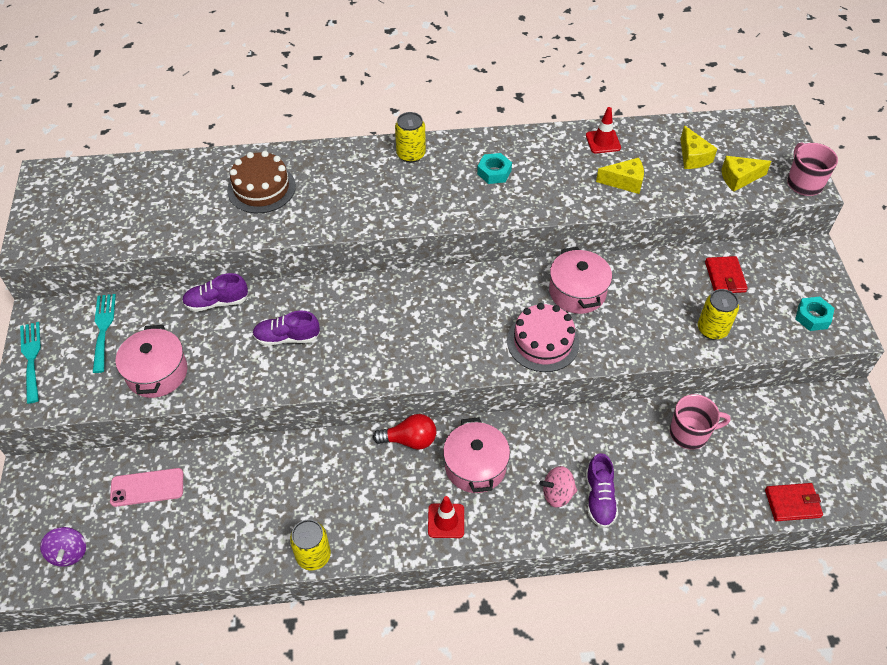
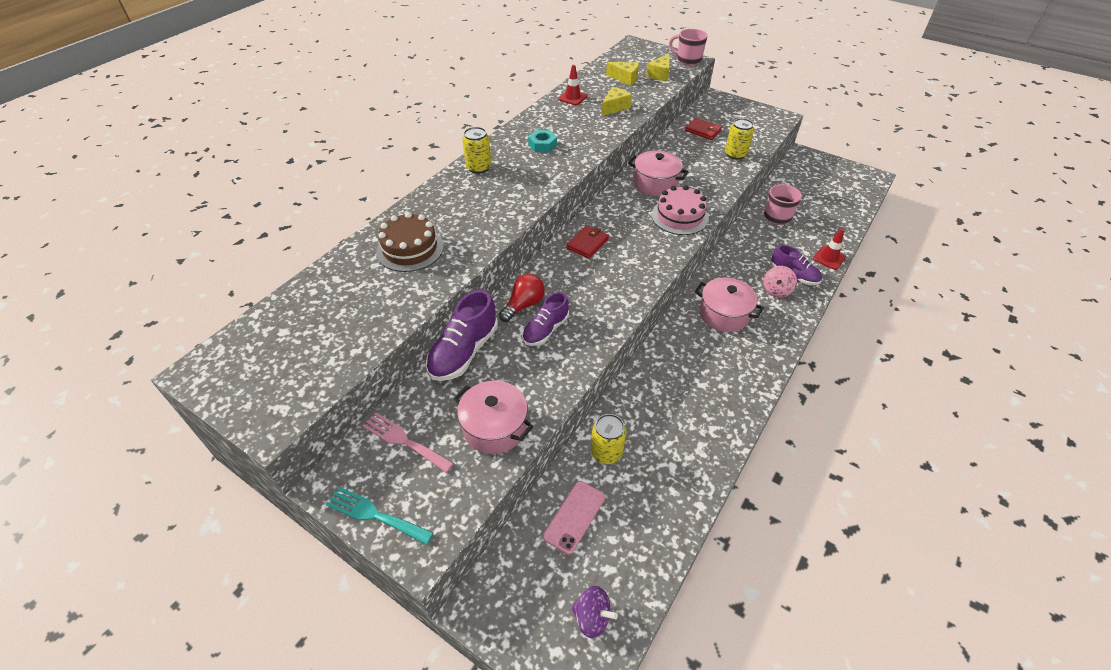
camera: 50 degrees left, 5 degrees down
turquoise fork [93,294,116,373] -> pink fork [363,412,454,473]
purple shoe [182,273,248,312] -> purple shoe [426,290,498,381], size x1.52
yellow can [290,519,331,571] -> yellow can moved to [591,414,626,464]
red light bulb [373,414,436,450] -> red light bulb moved to [499,274,545,322]
red traffic cone [428,496,464,538] -> red traffic cone moved to [813,229,846,270]
red wallet [765,483,823,521] -> red wallet moved to [566,225,609,259]
turquoise nut [795,297,835,331] -> none

